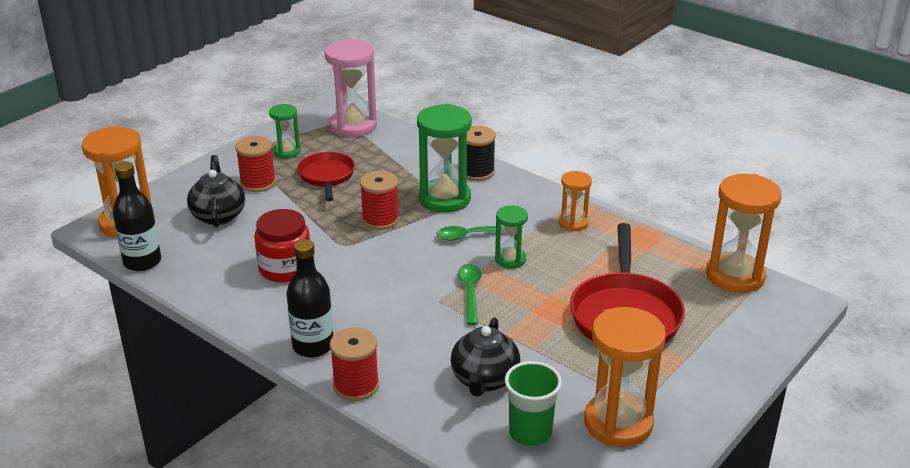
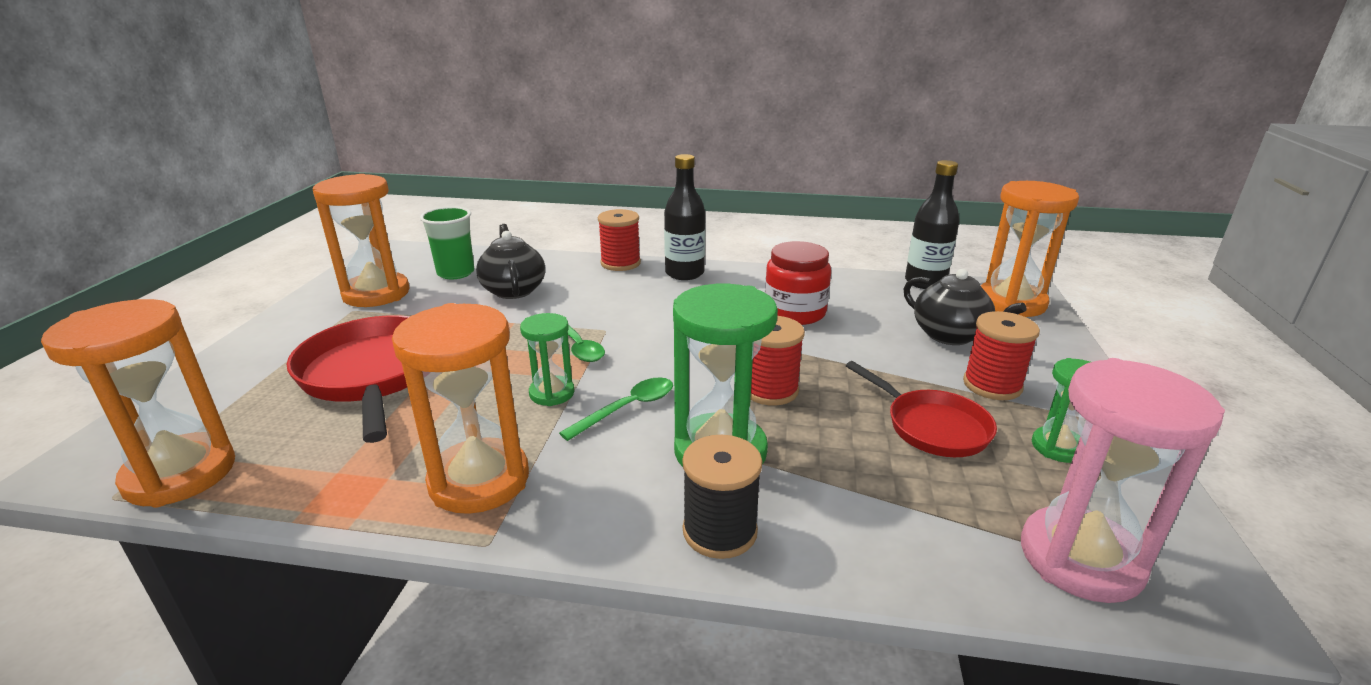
camera: 150 degrees right, 5 degrees down
orange hourglass [559,171,592,232] -> orange hourglass [392,303,529,514], size x1.83

